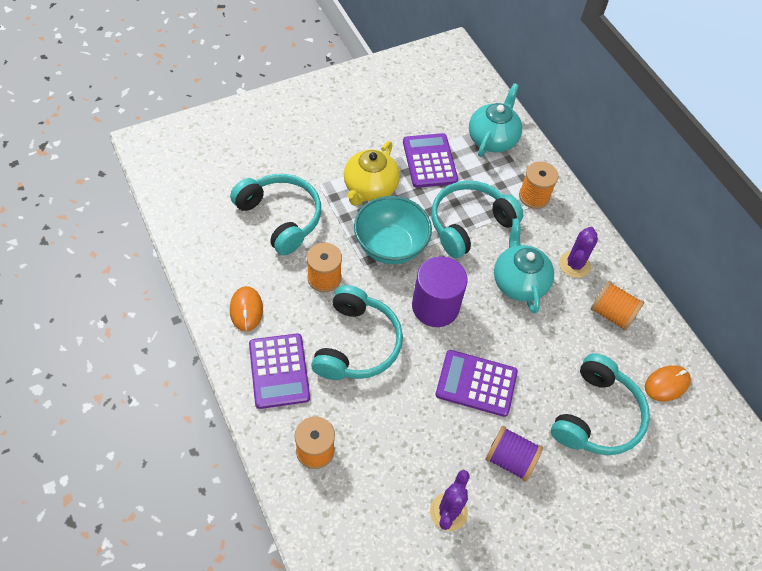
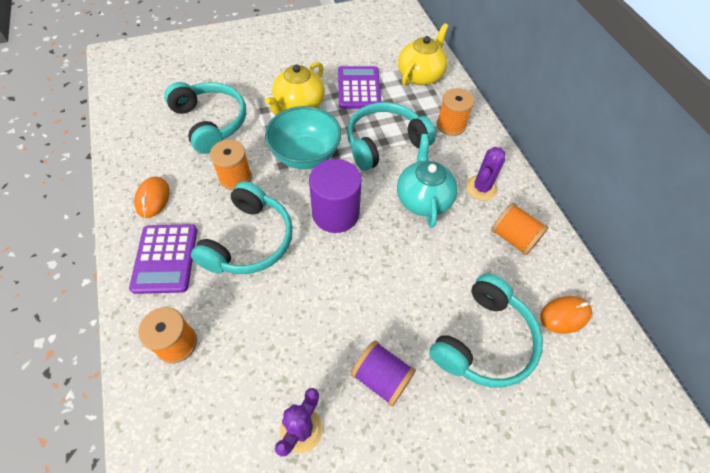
camera: 10 degrees right, 0 degrees up
purple calculator [436,350,518,417] -> none
turquoise teapot [469,83,522,157] -> yellow teapot [398,23,448,86]

